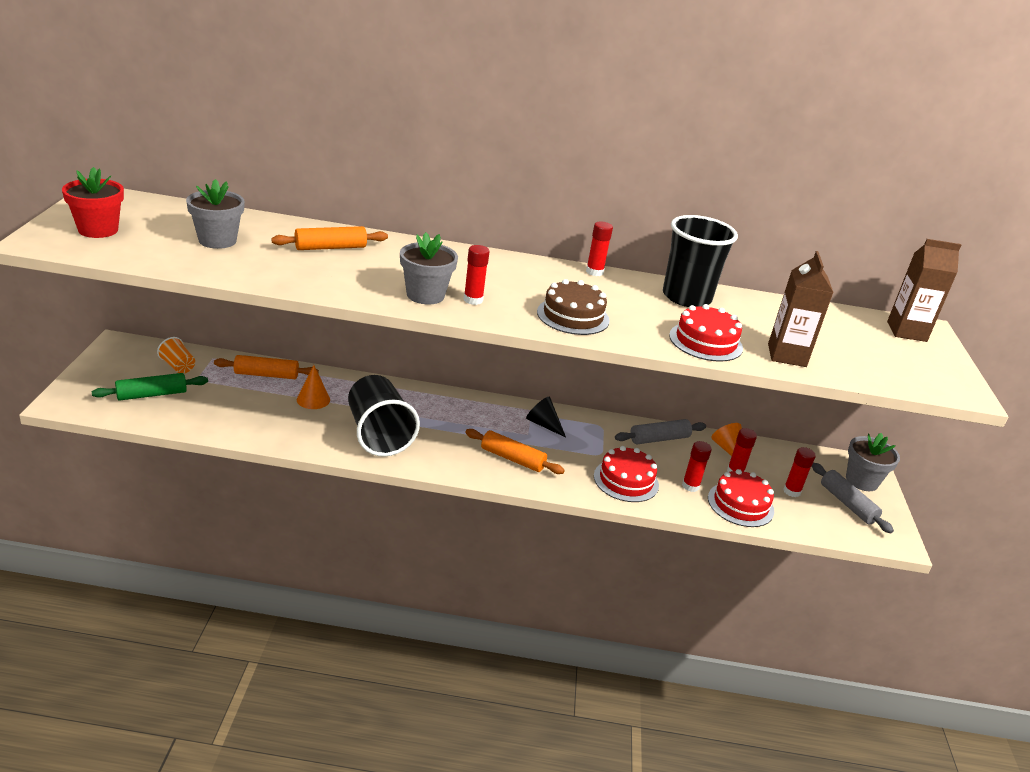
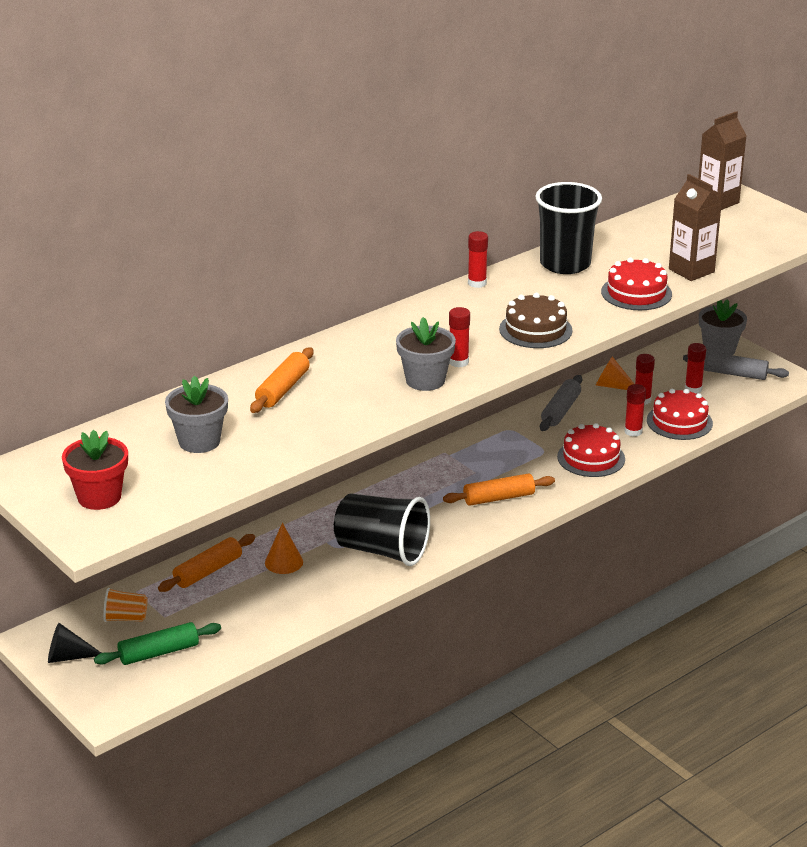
camera: 40 degrees left, 0 degrees up
green rolling pin [91,373,208,401] -> green rolling pin turned 45 degrees clockwise [94,622,221,665]
black cone [526,397,566,437] -> black cone moved to [48,623,101,663]

